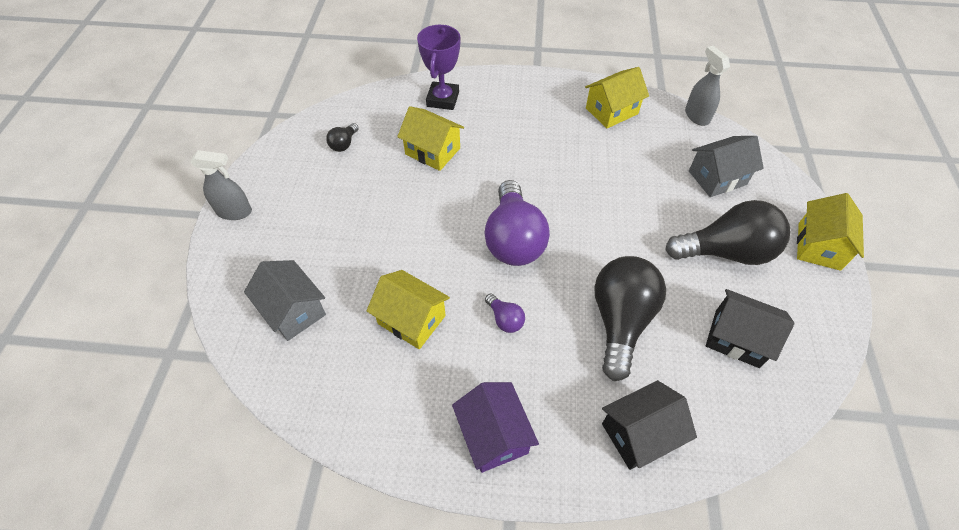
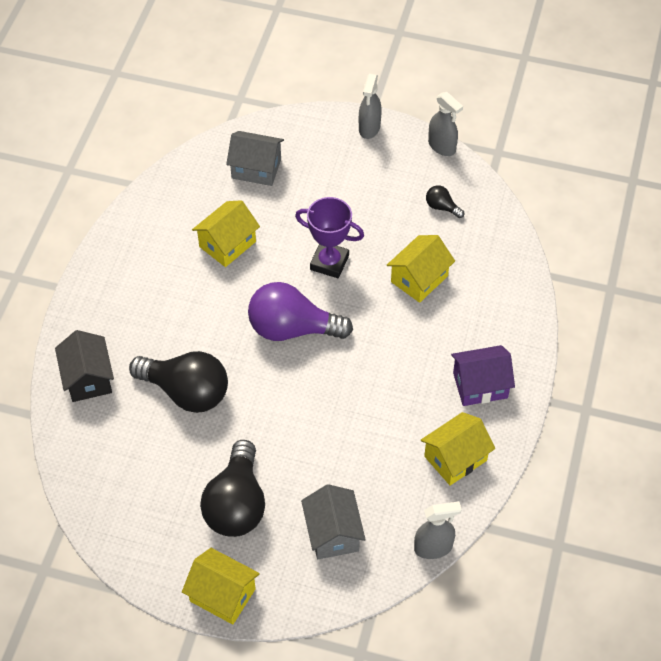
camera: 100 degrees right, 0 degrees up
grey house [244,260,326,341] -> grey house turned 45 degrees clockwise [226,131,284,186]
purple trophy [417,25,460,110] -> purple trophy moved to [295,197,364,278]
purple house [452,382,539,473] -> purple house moved to [451,345,515,406]
purple light bulb [485,294,525,333] -> none
yellow house [585,67,649,128] -> yellow house turned 75 degrees clockwise [421,412,495,486]
black house [706,289,794,368] -> none
none -> grey spray bottle [428,92,463,156]

